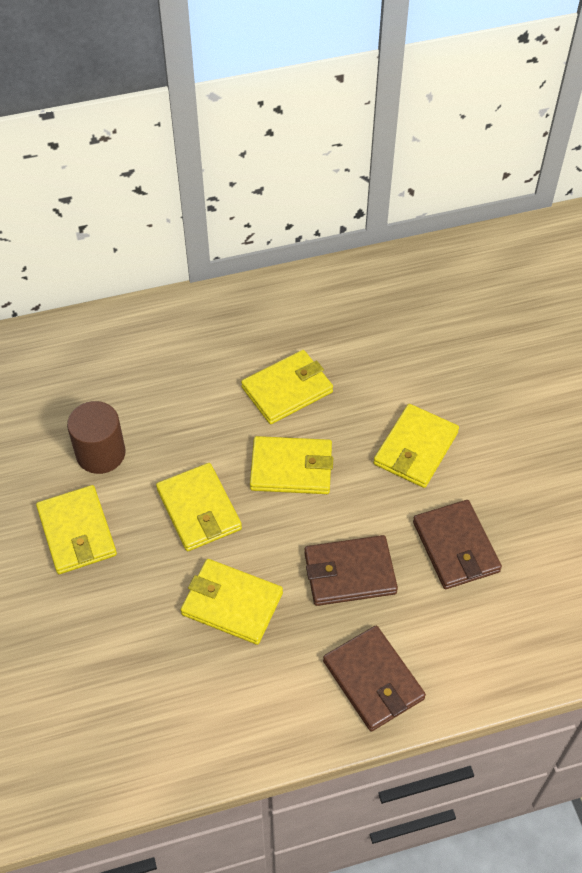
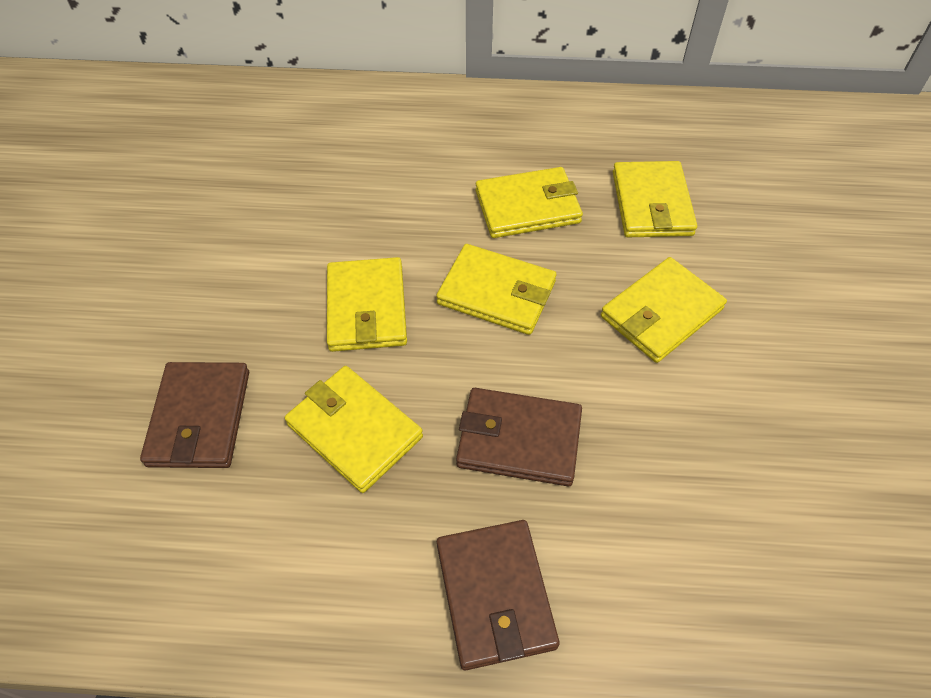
camera: 20 degrees right, 0 degrees up
yellow wallet [36,485,117,574] -> yellow wallet moved to [613,161,697,237]
brown cylinder [67,401,126,474] -> none
brown wallet [413,500,502,589] -> brown wallet moved to [140,362,249,468]

